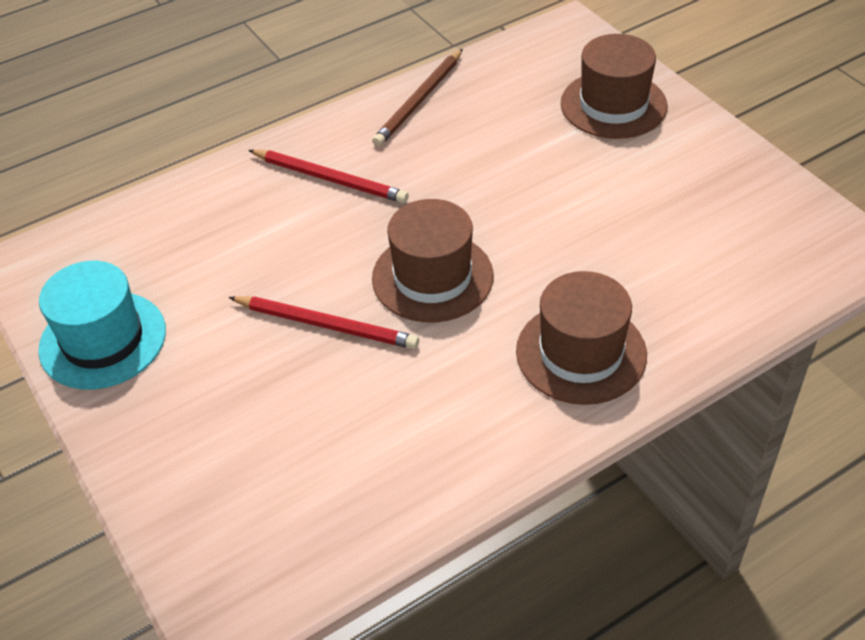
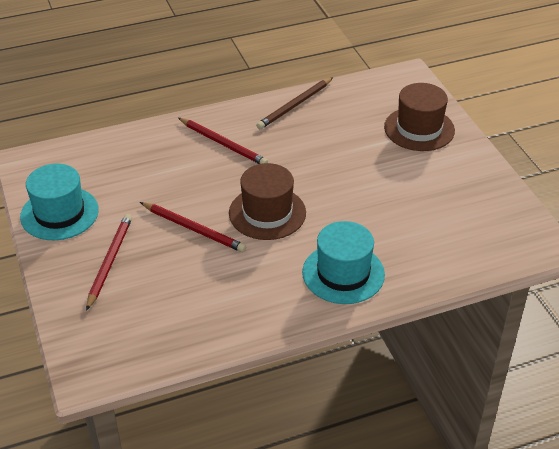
camera: 10 degrees right, 5 degrees down
brown hat [516,271,647,405] -> turquoise hat [302,221,385,304]
none -> red pencil [86,214,132,311]

